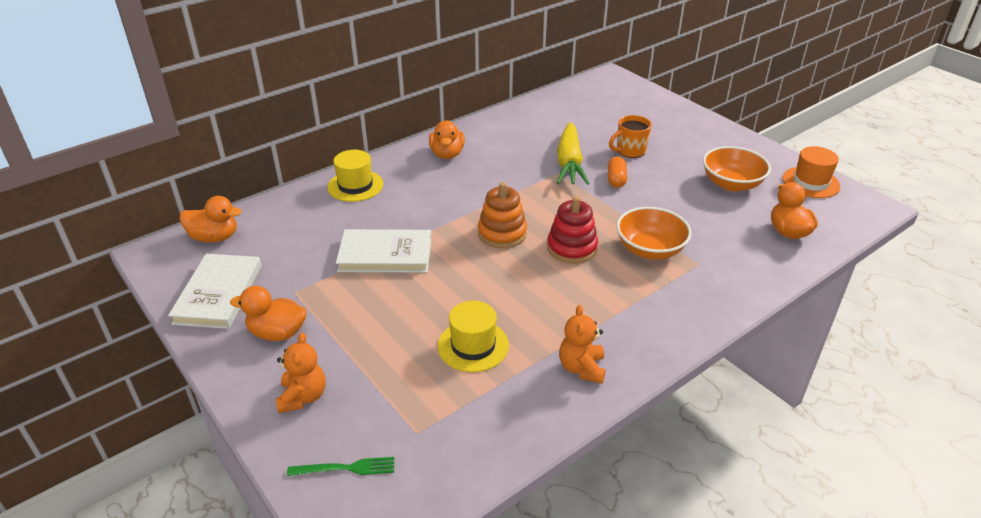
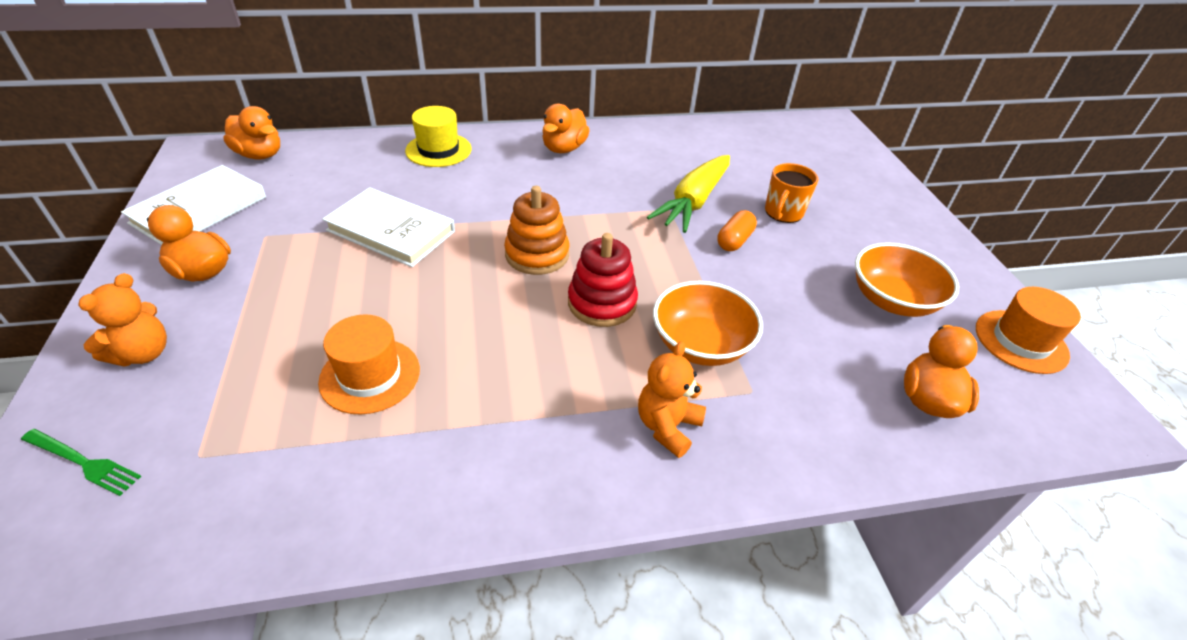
camera: 25 degrees right, 5 degrees up
yellow hat [438,301,509,372] -> orange hat [318,314,420,415]
orange teddy bear [559,305,606,384] -> orange teddy bear moved to [638,341,706,458]
orange mug [609,115,652,158] -> orange mug turned 60 degrees counterclockwise [765,163,818,223]

